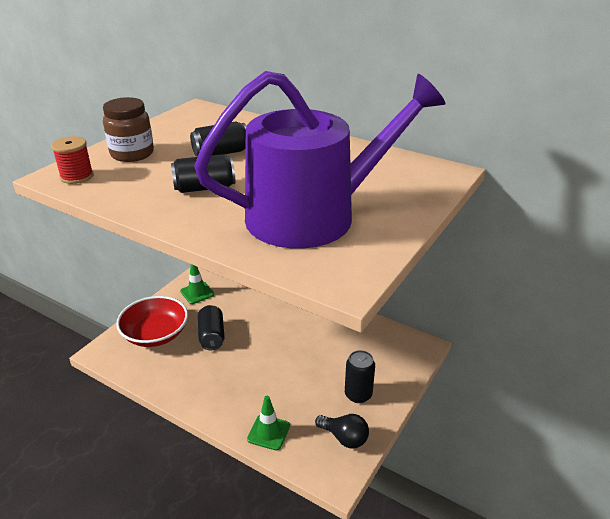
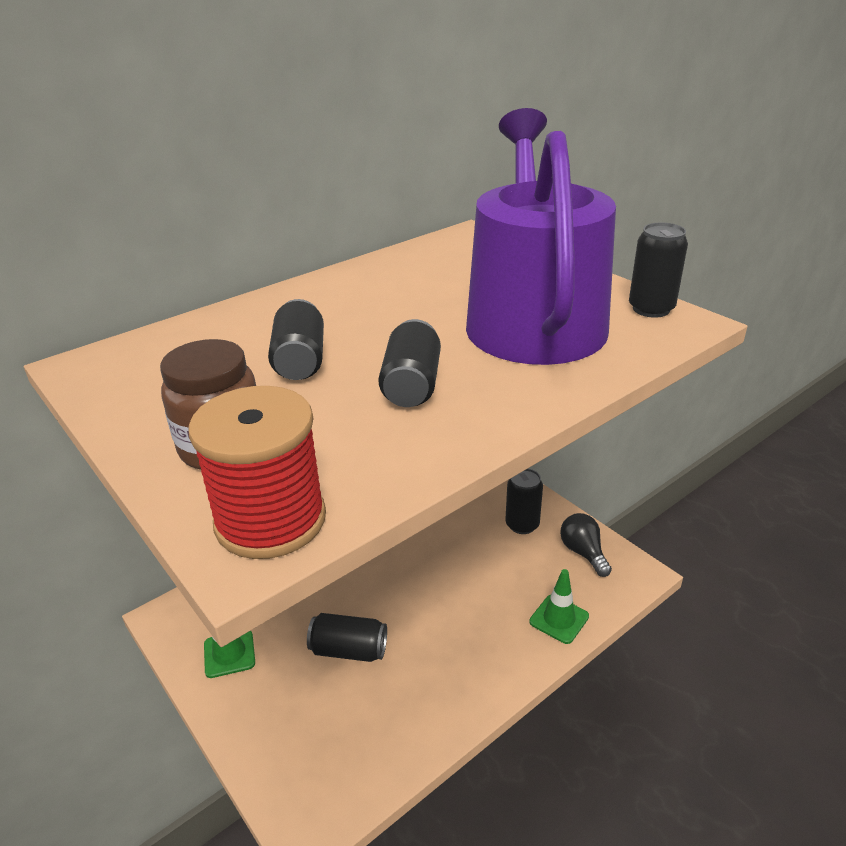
camera: 70 degrees left, 0 degrees up
red spool [51,136,94,184] -> red spool [189,386,326,559], size x1.62
red bowl [116,296,188,347] -> none
black light bulb [315,414,369,448] -> black light bulb turned 75 degrees counterclockwise [560,513,612,577]
none -> black can [629,222,688,318]

